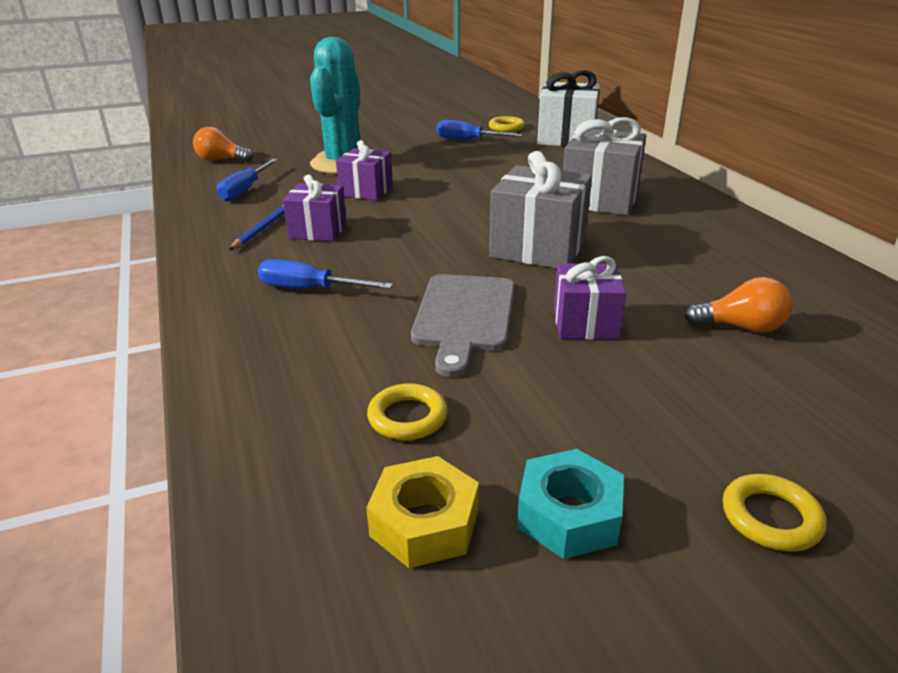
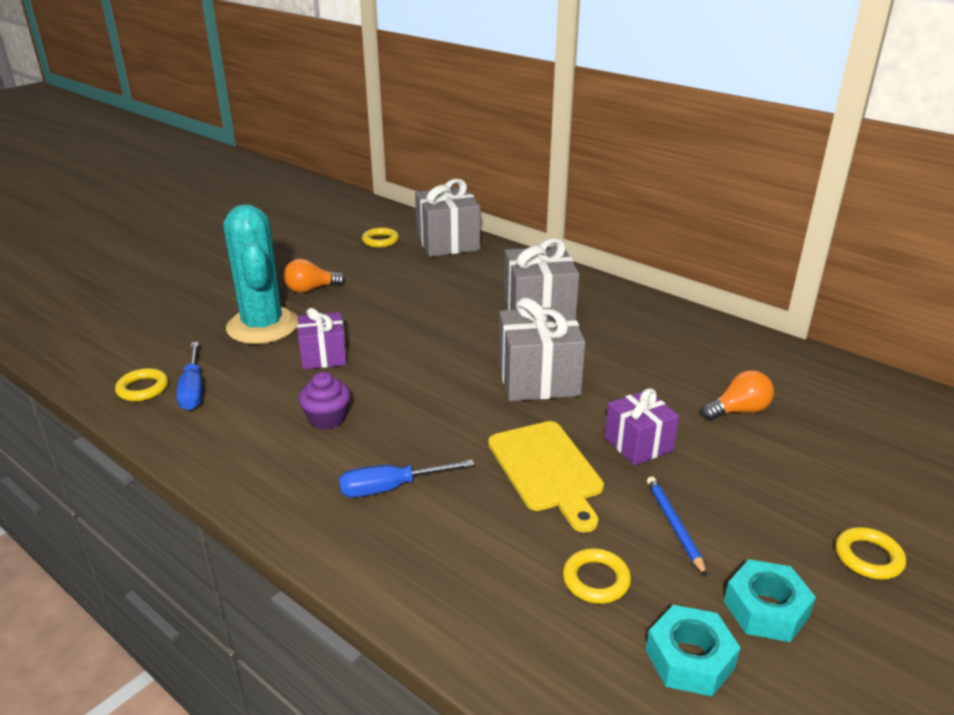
camera: 30 degrees left, 0 degrees up
orange light bulb [193,127,253,162] -> orange light bulb moved to [284,259,346,293]
blue pencil [229,204,285,250] -> blue pencil moved to [647,476,707,576]
purple gift [283,174,347,241] -> purple cupcake [298,372,351,430]
yellow nut [366,456,479,568] -> turquoise nut [646,605,740,696]
grey cutting board [411,274,515,377] -> yellow cutting board [488,421,604,533]
blue screwdriver [436,120,523,140] -> none
white gift [537,70,600,147] -> grey gift [415,179,480,257]
none -> yellow ring [115,368,168,402]

